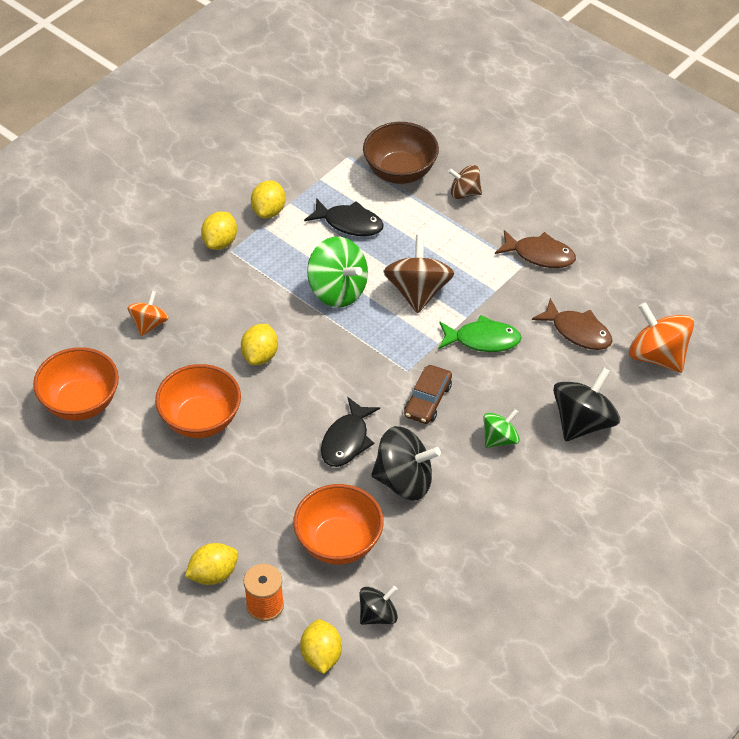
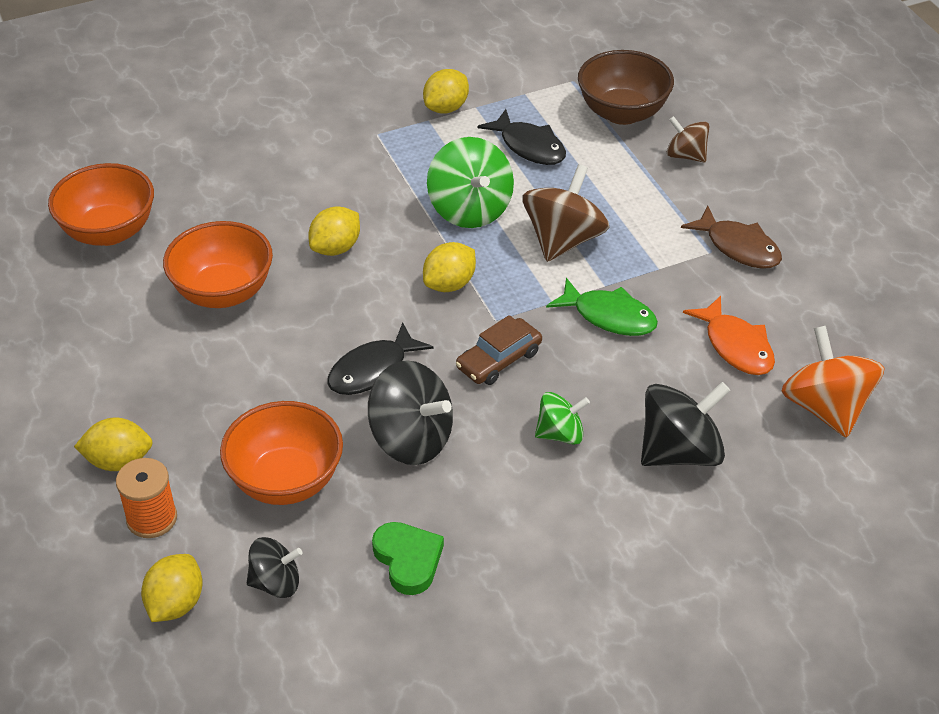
camera: 25 degrees right, 5 degrees down
orange spinning top [127,291,169,336] -> none
yellow lemon [201,211,237,250] -> yellow lemon moved to [423,242,476,292]
brown fish [532,298,613,350] -> orange fish [683,296,775,375]
none -> green heart [372,522,444,595]

